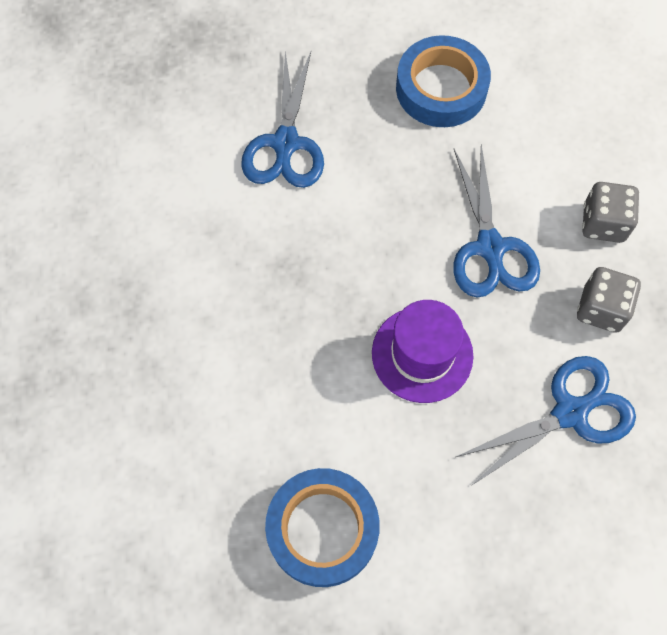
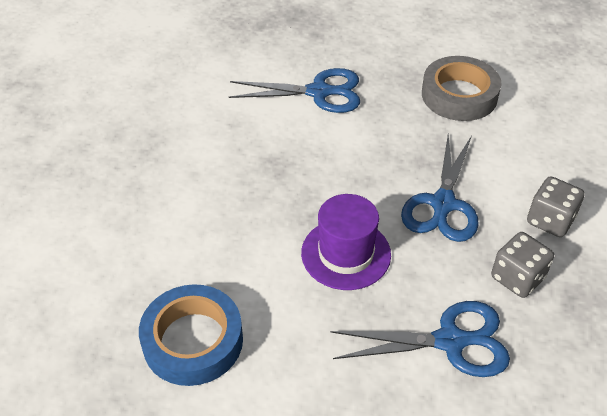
camera: 25 degrees right, 20 degrees down
blue scissors [241,51,324,188] -> blue scissors turned 120 degrees counterclockwise [229,68,360,113]
blue tape [396,35,491,127] -> grey tape [422,56,502,121]

